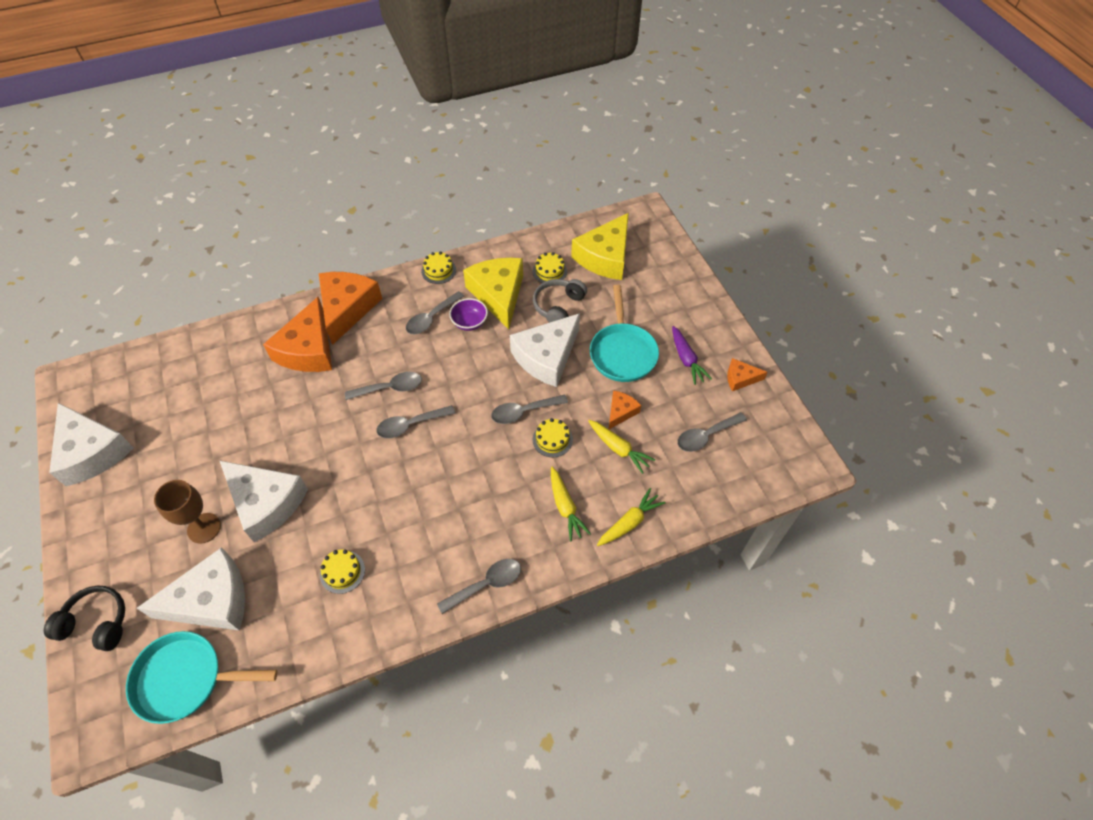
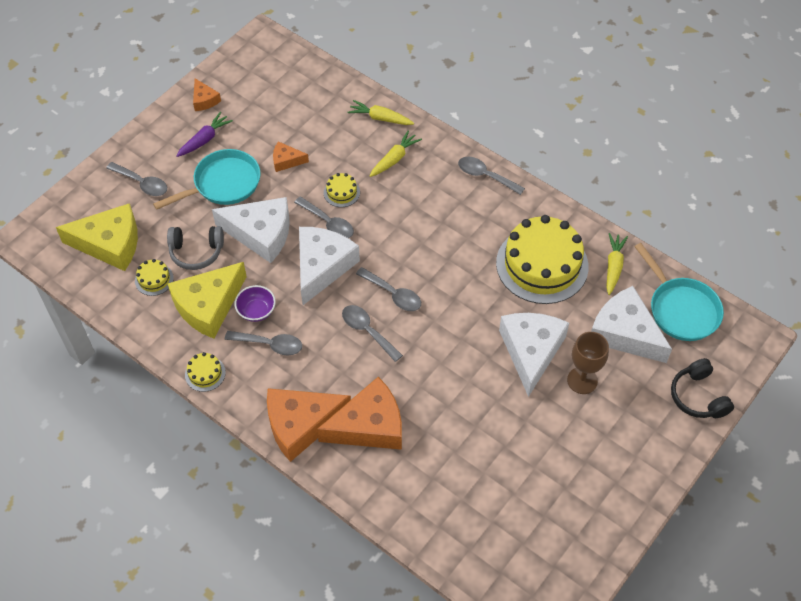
camera: 120 degrees left, 0 degrees up
white cheese [49,403,134,486] -> white cheese moved to [299,227,360,305]
yellow cake [320,550,365,594] -> yellow cake [496,215,589,304], size x2.41
yellow carrot [588,420,655,474] -> yellow carrot moved to [606,233,628,295]
grey spoon [677,412,747,452] -> grey spoon moved to [106,162,167,196]

